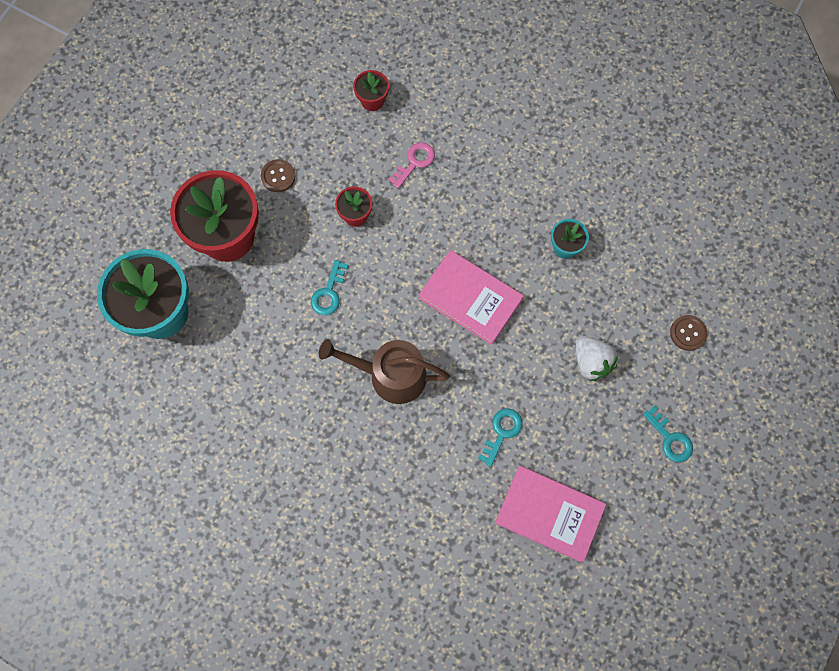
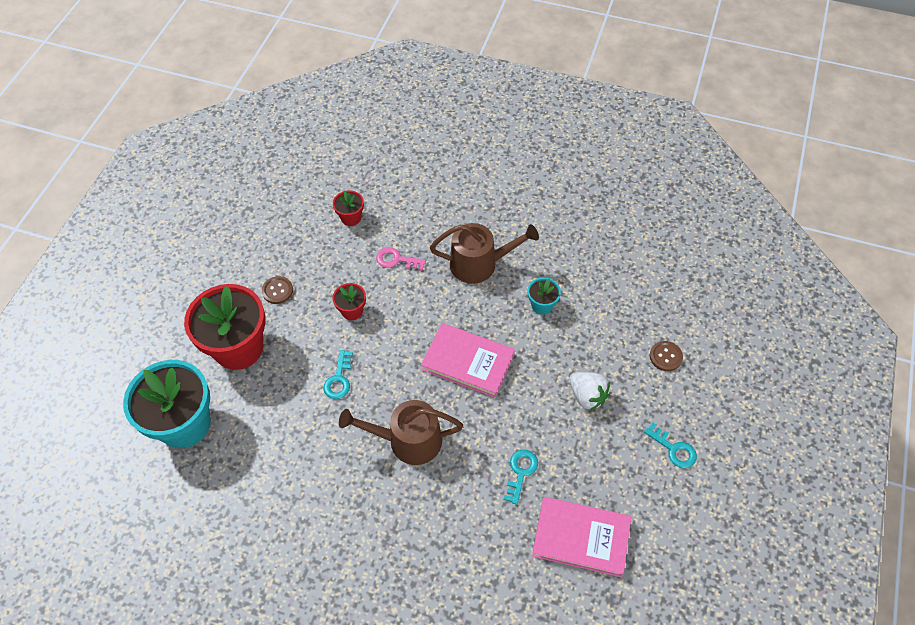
camera: 10 degrees left, 15 degrees down
pink key [388,142,435,189] -> pink key turned 105 degrees counterclockwise [376,247,426,271]
none -> brown watering can [430,223,539,284]

